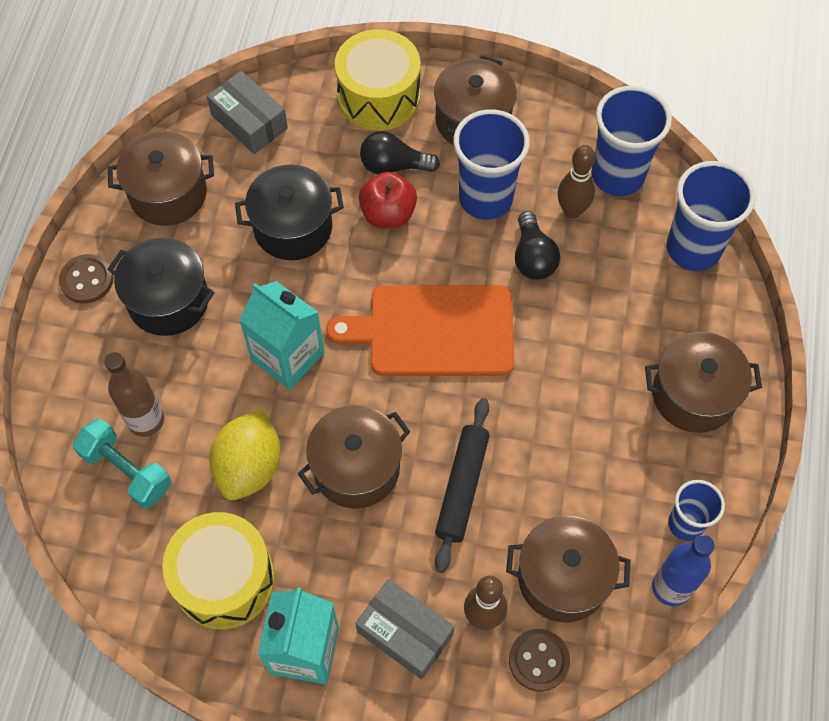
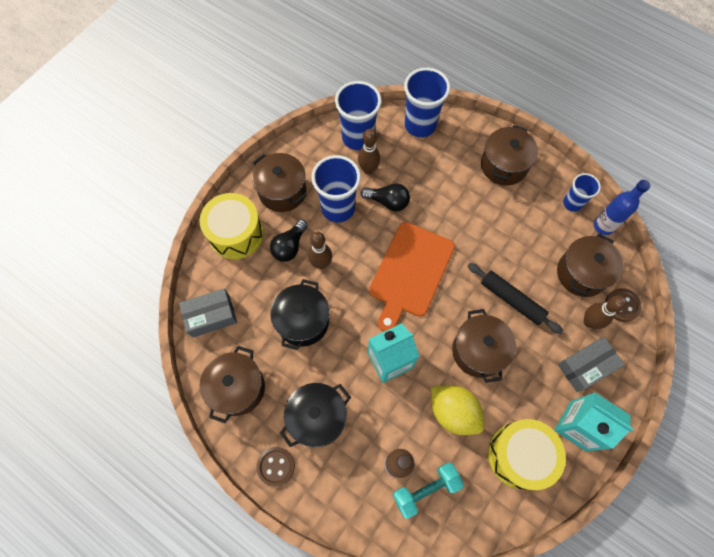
camera: 65 degrees left, 5 degrees up
red apple [359,172,417,228] -> brown bowling pin [308,232,332,269]

